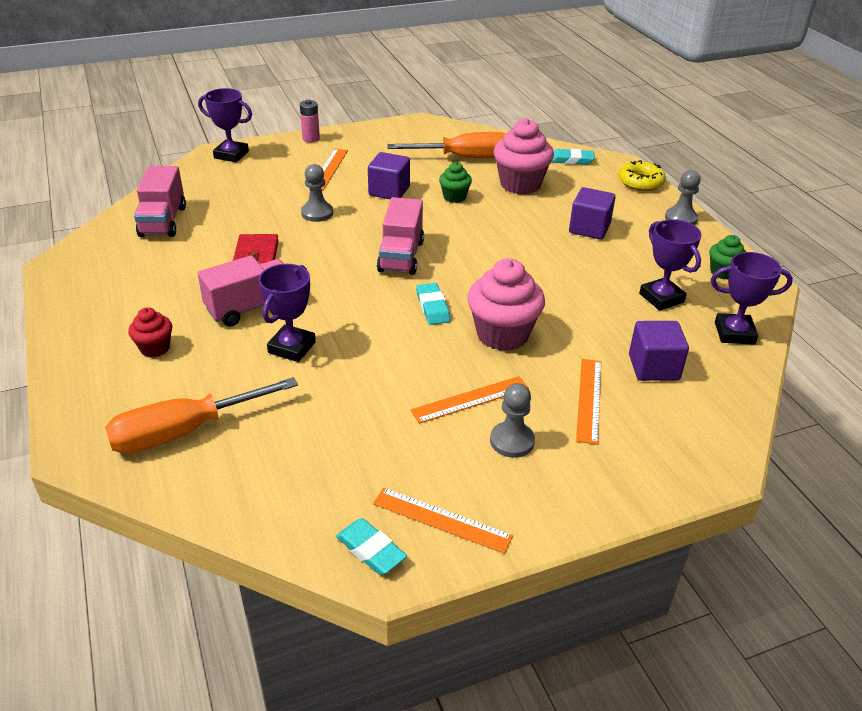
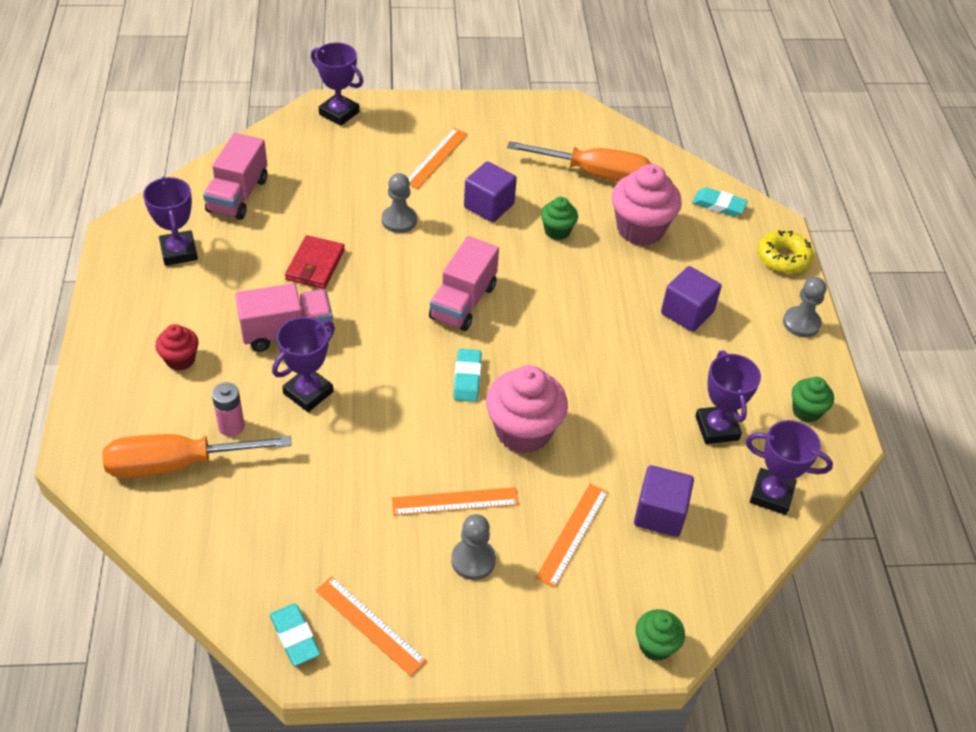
camera: 15 degrees right, 10 degrees up
pink battery [300,100,320,142] -> pink battery moved to [212,382,244,437]
none -> purple trophy [143,176,198,266]
none -> green cupcake [636,609,685,661]

